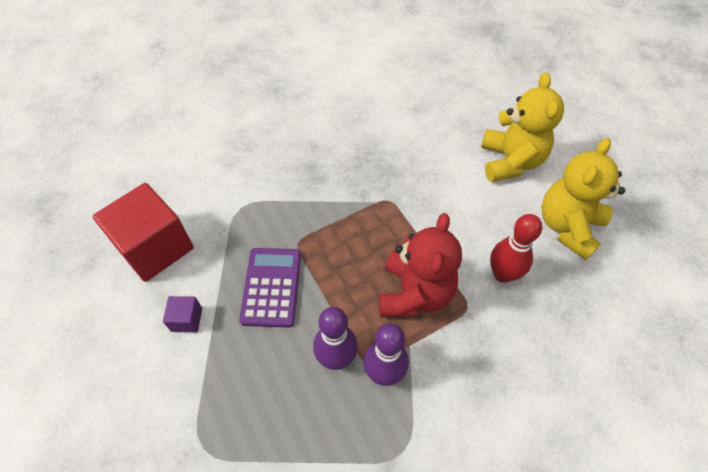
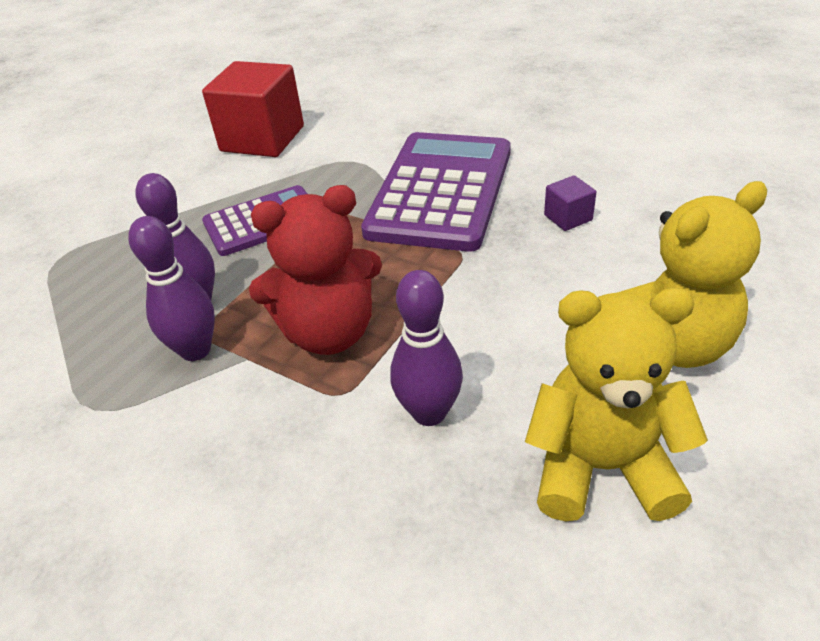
camera: 65 degrees right, 15 degrees down
purple cube [163,296,202,332] -> purple cube moved to [544,175,596,231]
red bowling pin [490,214,542,283] -> purple bowling pin [390,270,463,426]
none -> purple calculator [361,132,511,252]

